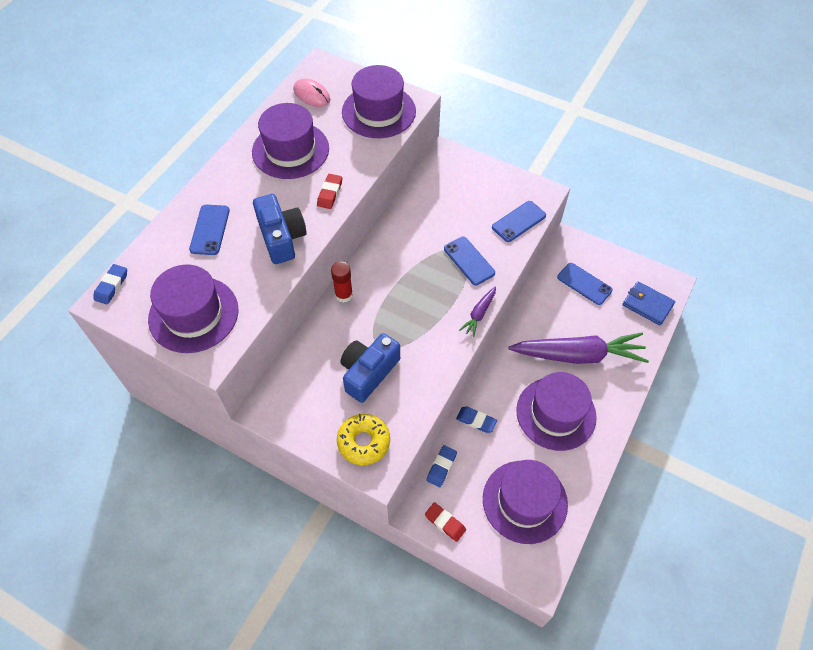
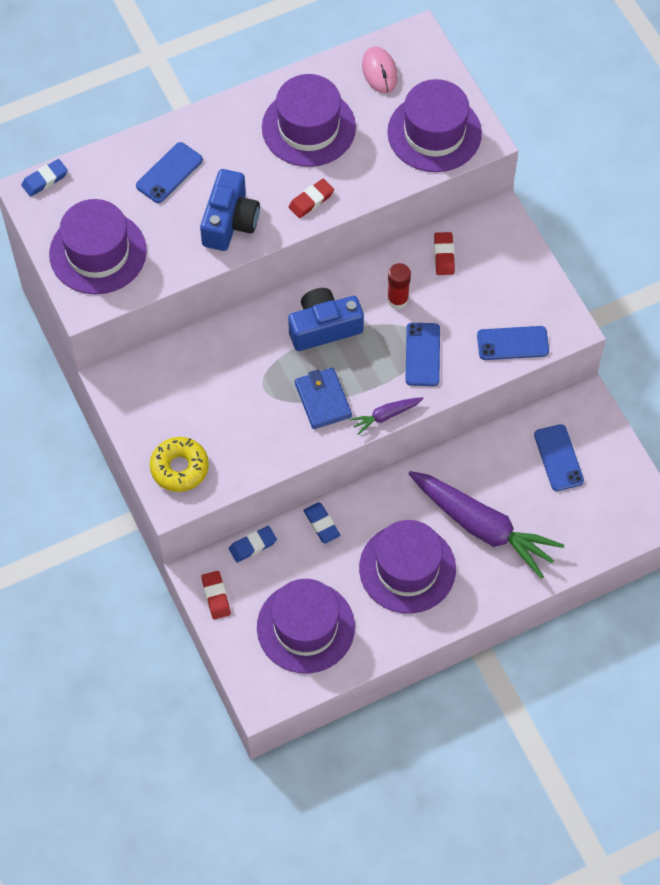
camera: 35 degrees right, 5 degrees up
red glue stick [331,261,353,303] -> red glue stick moved to [387,263,411,309]
blue camera [340,333,400,403] -> blue camera moved to [288,288,364,351]
blue wallet [622,281,675,326] -> blue wallet moved to [295,368,352,429]
none -> red eraser [434,232,455,275]

